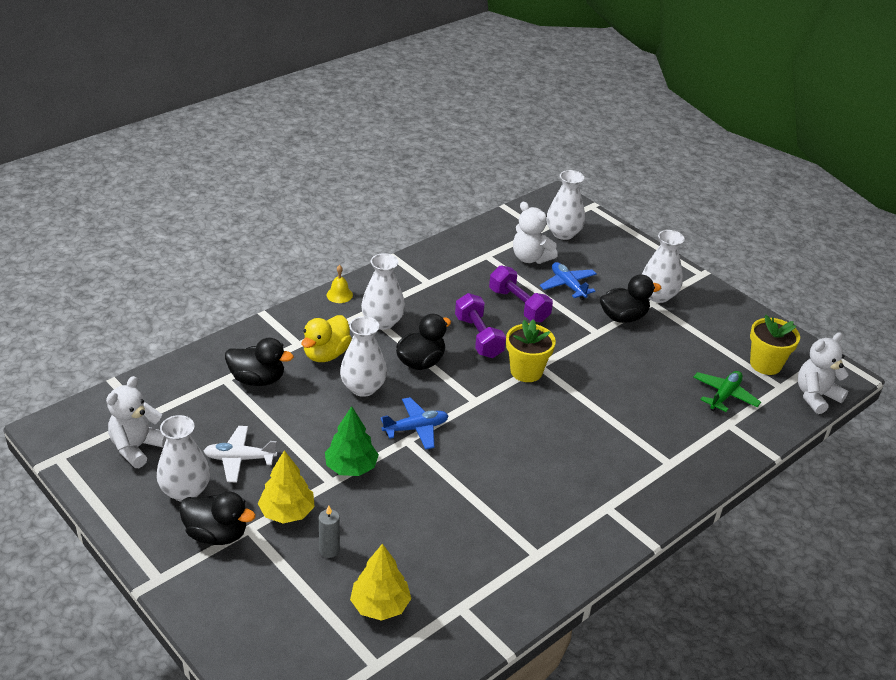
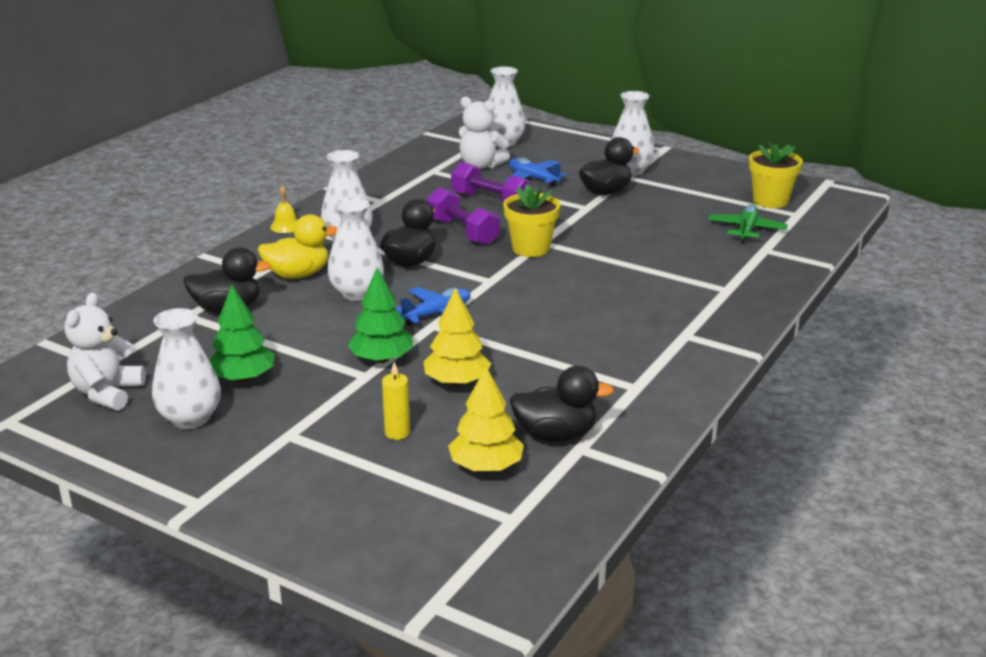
camera: 15 degrees left, 10 degrees down
black duck [179,492,256,545] -> black duck moved to [510,366,614,442]
white plane [204,426,277,483] -> green tree [209,285,274,382]
yellow tree [258,450,315,523] -> yellow tree moved to [423,288,491,386]
yellow duck [301,315,352,362] -> yellow duck turned 120 degrees counterclockwise [258,214,338,279]
grey candle [319,506,340,558] -> yellow candle [382,362,410,440]
white teddy bear [798,332,849,414] -> none

